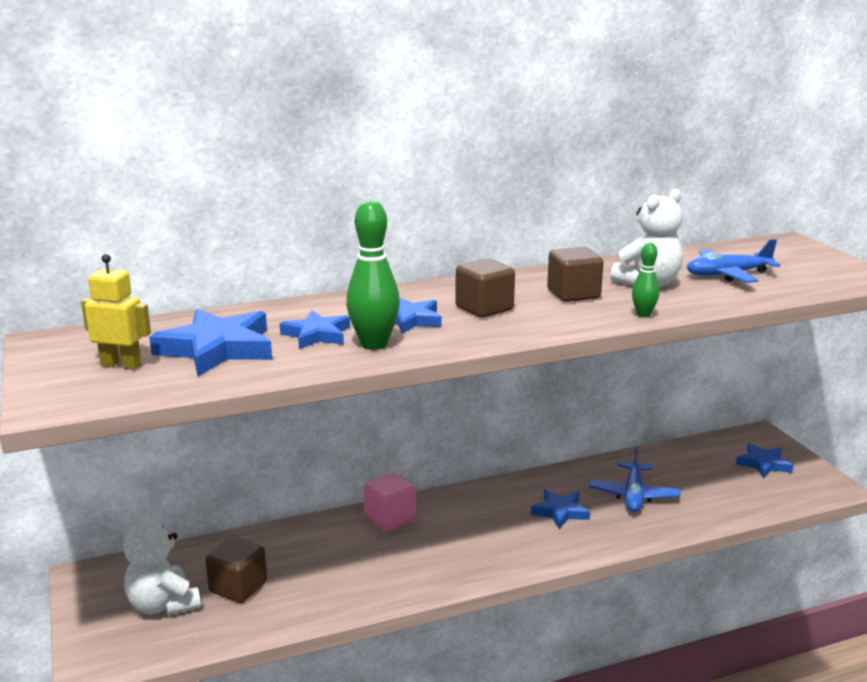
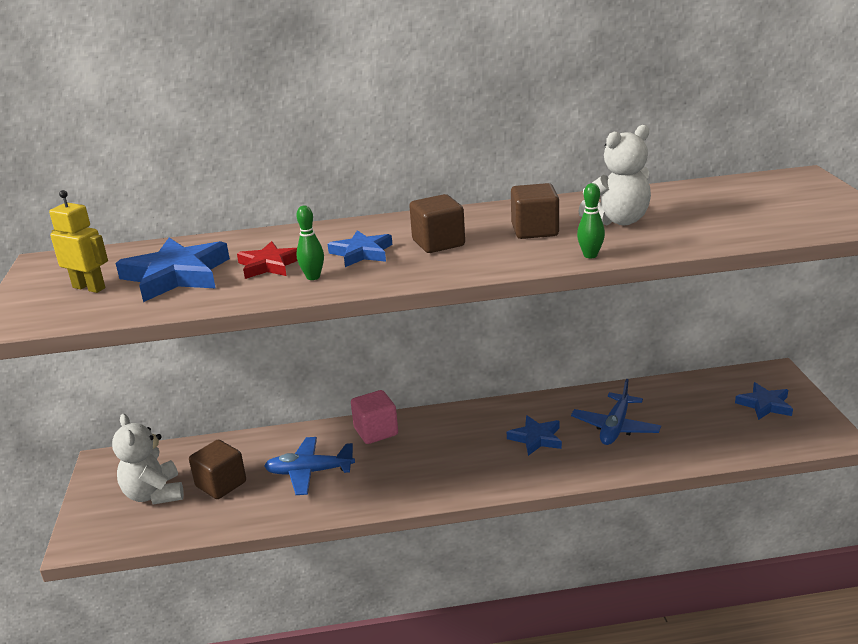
camera: 15 degrees right, 5 degrees up
blue star [280,310,350,349] -> red star [237,241,297,279]
green bowling pin [346,200,400,350] -> green bowling pin [296,206,324,280], size x0.55
blue plane [686,239,781,283] -> blue plane moved to [264,437,355,495]

